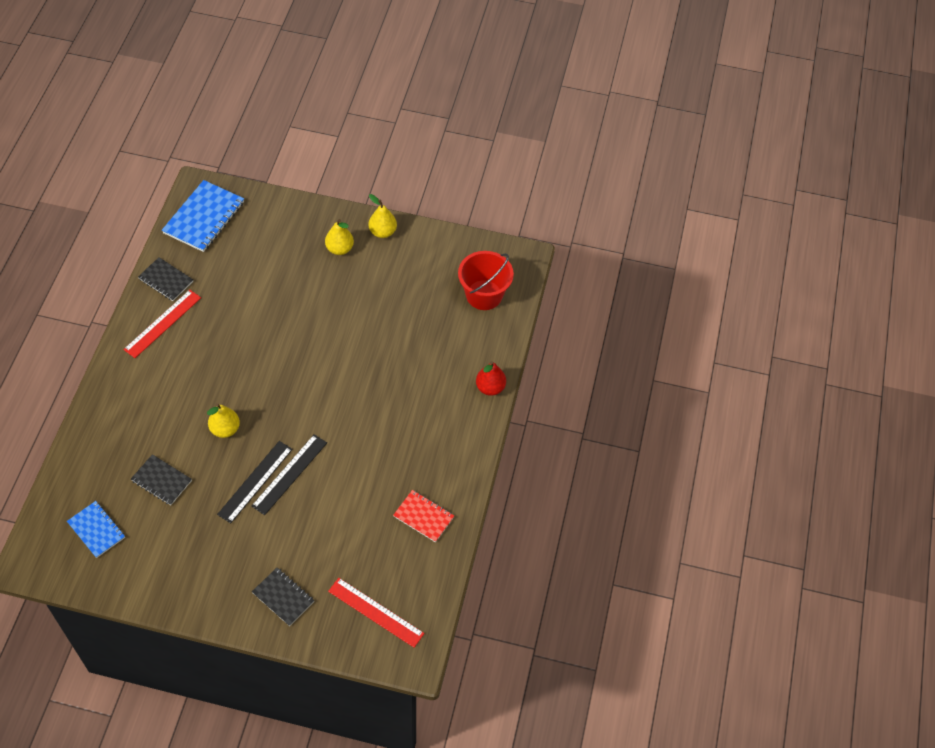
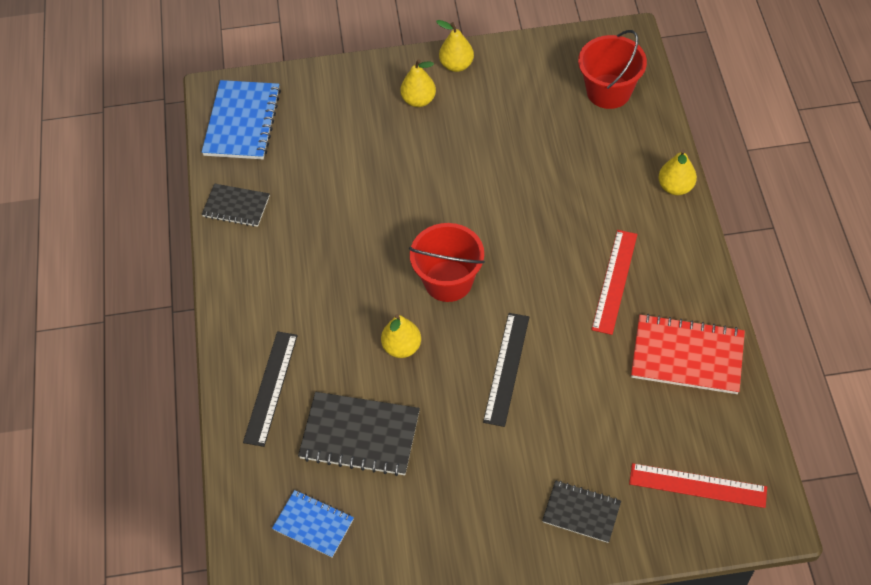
camera: 15 degrees left, 0 degrees up
red ruler [123,290,201,358] -> red ruler moved to [591,230,637,335]
black notebook [131,454,192,505] -> black notebook [298,392,420,476], size x1.64
black ruler [217,441,293,523] -> black ruler moved to [243,331,298,447]
red notebook [393,490,454,542] -> red notebook [631,314,745,394], size x1.64
red pear [476,361,506,396] -> yellow pear [658,149,697,195]
none -> red bucket [409,223,485,302]

